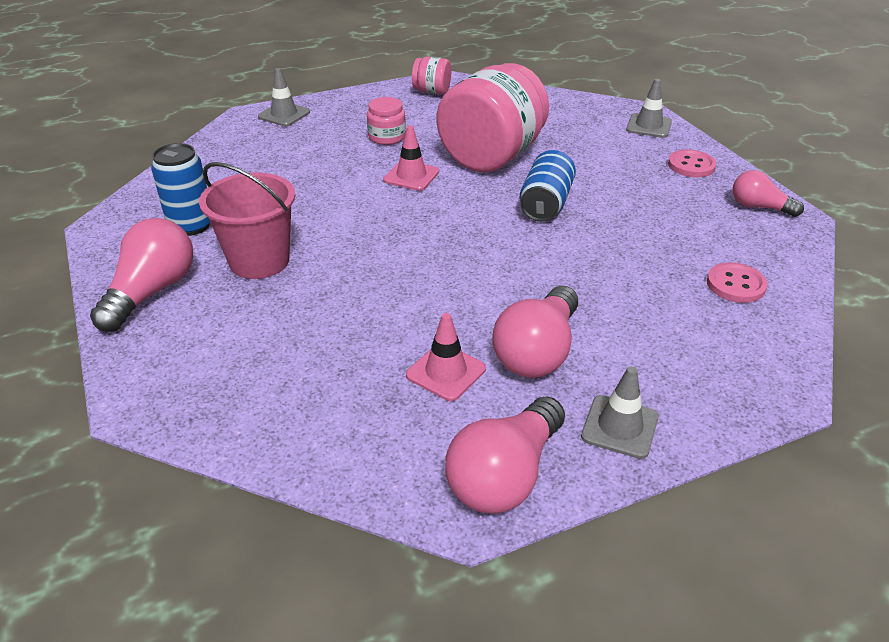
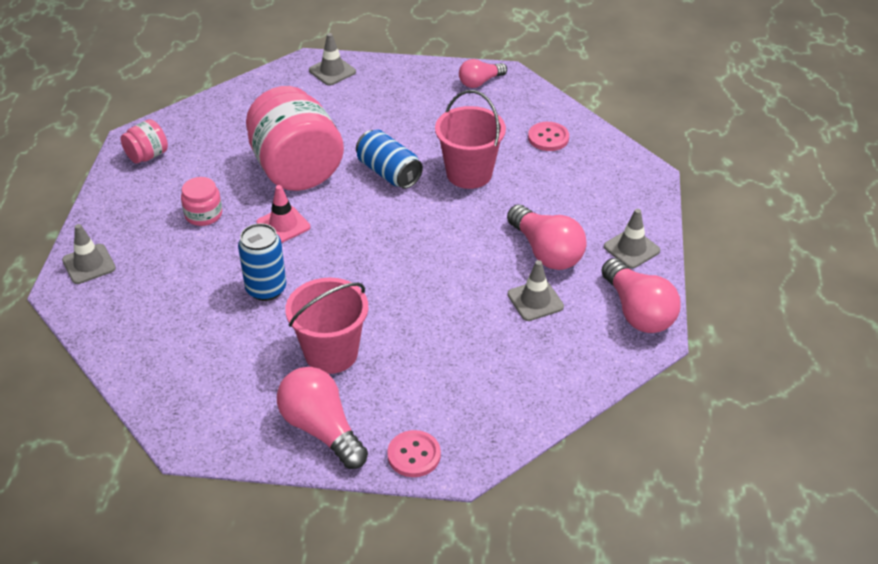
camera: 60 degrees left, 5 degrees up
blue can [151,143,210,236] -> blue can moved to [238,223,286,301]
pink traffic cone [406,313,486,401] -> grey traffic cone [508,260,564,321]
pink button [668,149,716,177] -> pink button moved to [387,430,441,477]
none -> pink bucket [435,90,506,189]

